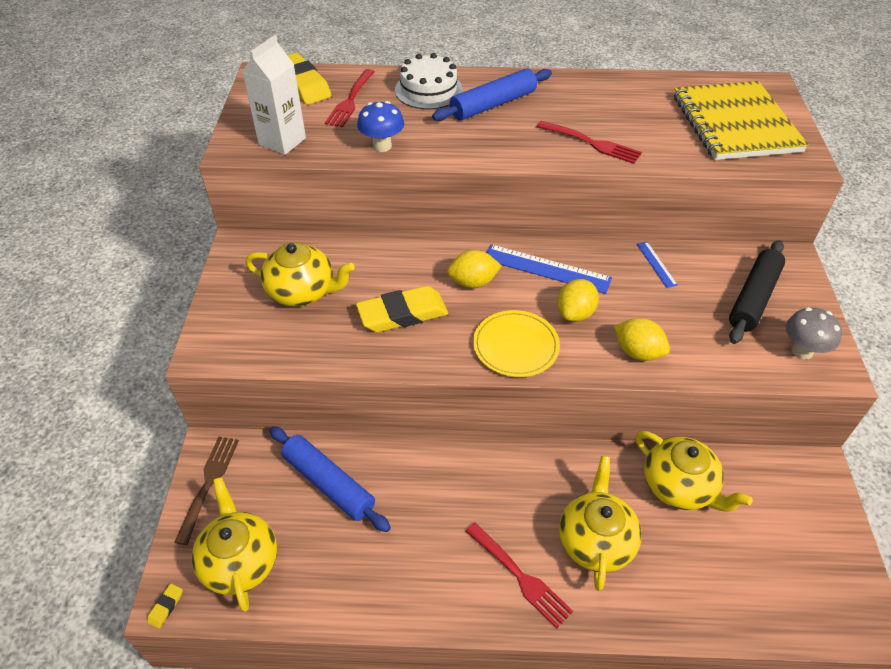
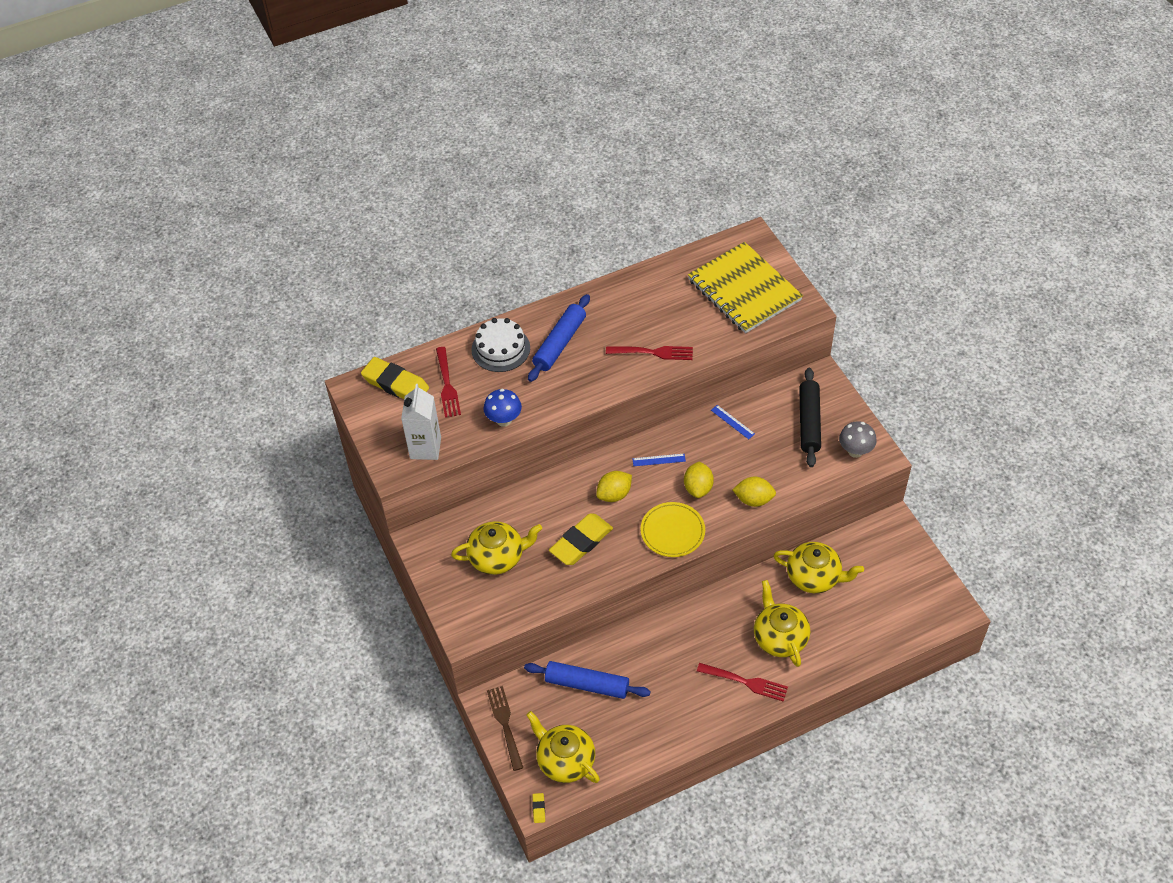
camera: 25 degrees left, 5 degrees up
blue ruler [486,244,612,294] -> blue ruler [632,454,686,466], size x0.52

